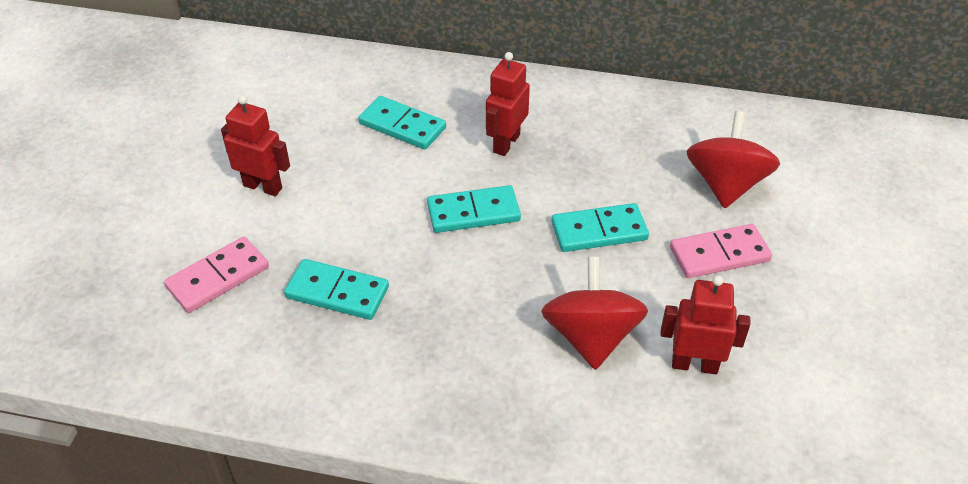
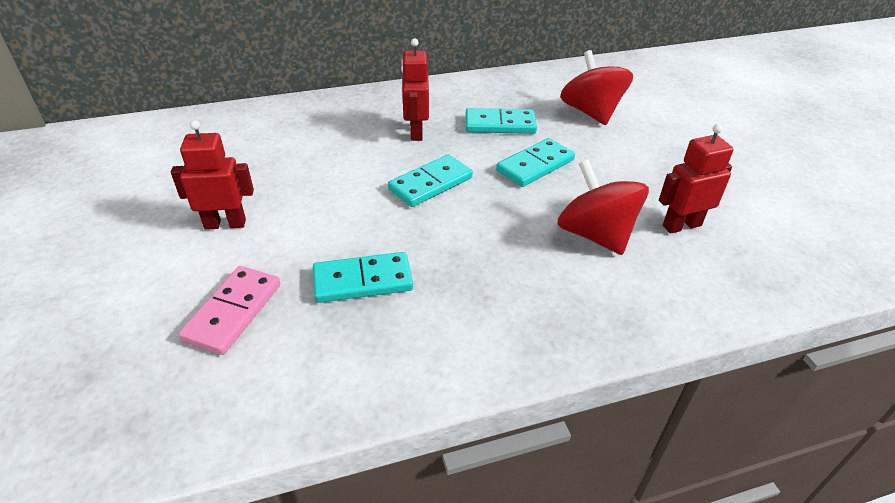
camera: 30 degrees left, 5 degrees down
turquoise domino [358,96,446,149] -> turquoise domino moved to [466,108,537,134]
pink domino [670,224,772,278] -> none

